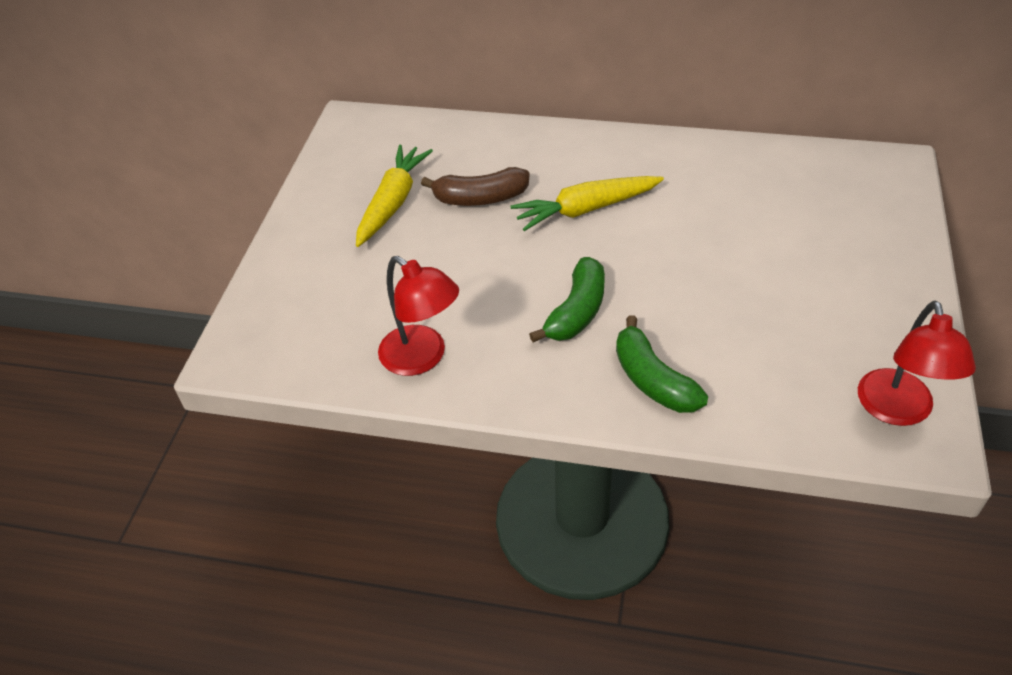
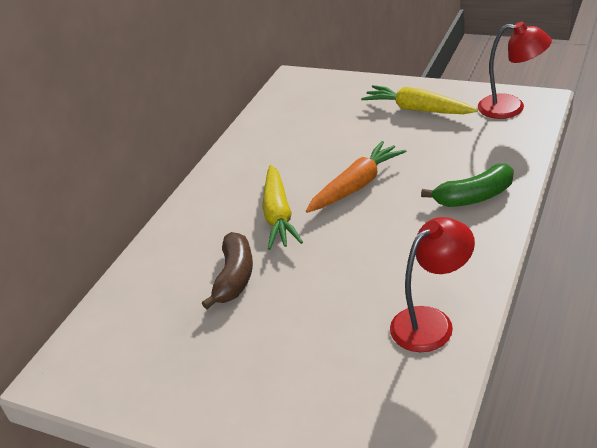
camera: 75 degrees left, 10 degrees down
yellow carrot [356,144,433,247] -> yellow carrot moved to [361,85,478,114]
green banana [529,257,605,342] -> none
none -> orange carrot [306,141,407,213]

